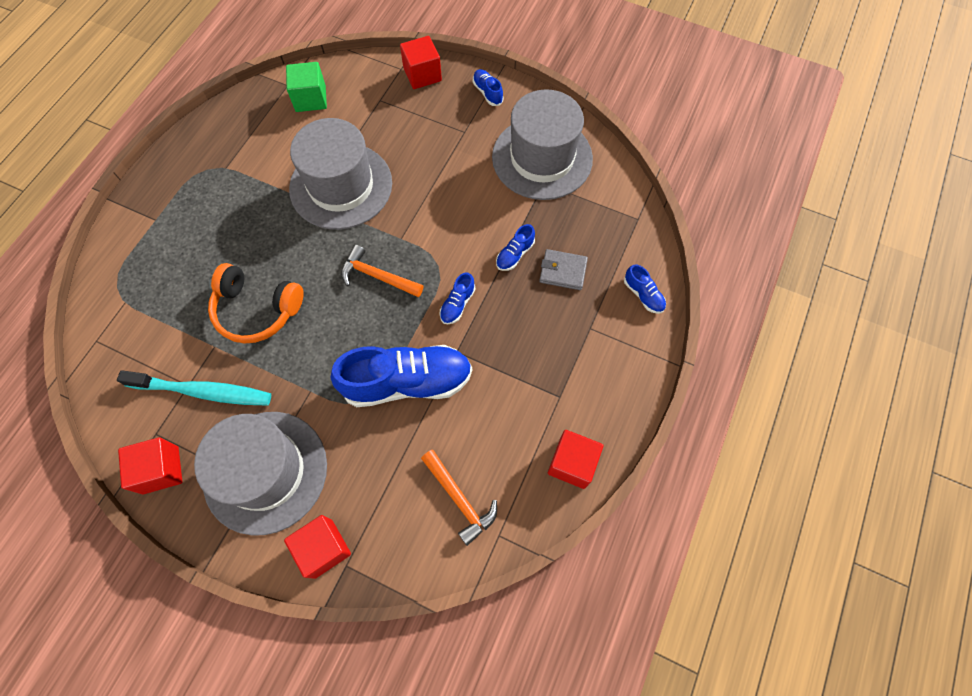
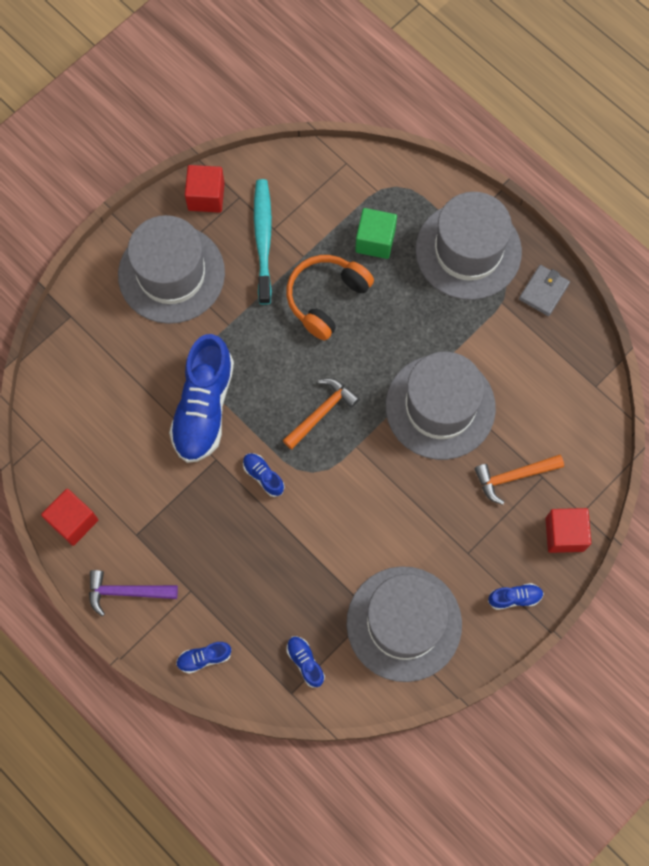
camera: 110 degrees right, 5 degrees up
turquoise toothbrush [117,370,271,406] -> turquoise toothbrush turned 150 degrees clockwise [254,179,272,305]
red cube [284,515,351,579] -> none
green cube [286,62,327,112] -> green cube moved to [355,208,397,259]
orange hammer [421,450,497,546] -> orange hammer moved to [475,455,564,505]
blue shoe [496,224,535,271] -> blue shoe moved to [286,636,325,688]
grey wallet [539,249,588,290] -> grey wallet moved to [519,265,570,316]
none -> purple hammer [89,570,178,616]
none -> grey hat [415,192,522,300]

